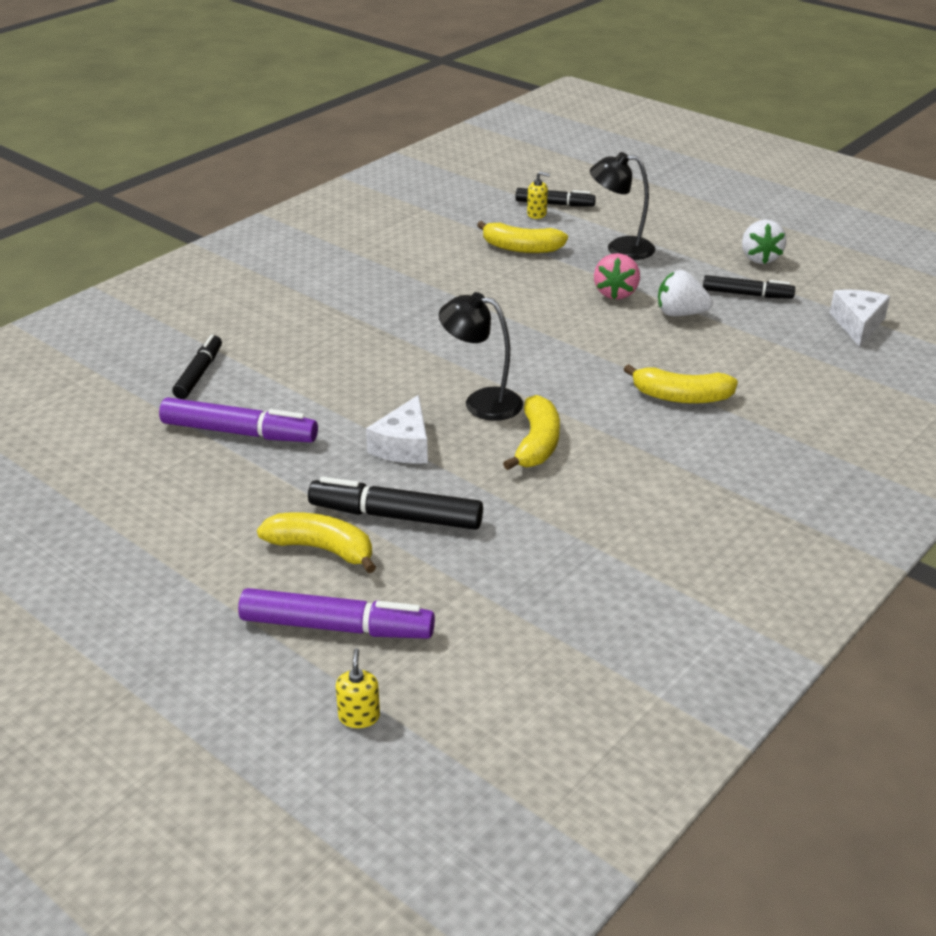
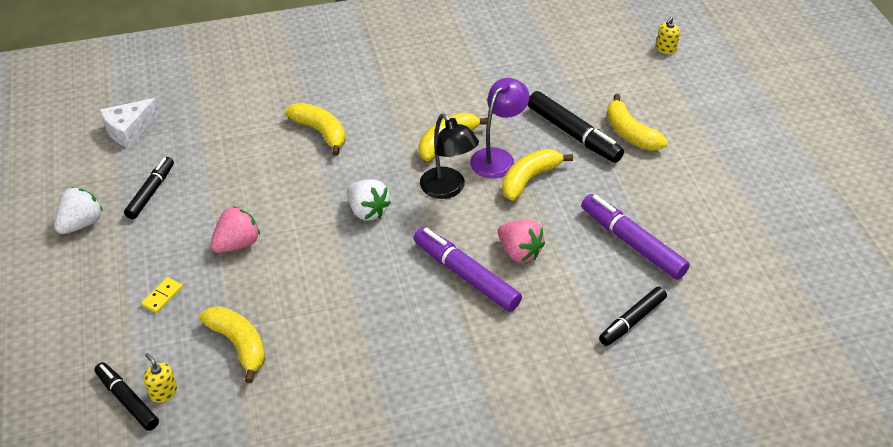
camera: 145 degrees left, 10 degrees up
purple marker [238,588,435,639] -> purple marker moved to [413,227,522,312]
white cheese [366,395,428,464] -> yellow banana [502,149,573,201]
black lamp [590,152,655,260] -> yellow domino [141,277,183,313]
white strawberry [658,270,713,316] -> white strawberry moved to [347,179,391,221]
black marker [703,275,795,299] -> black marker turned 60 degrees clockwise [124,157,174,219]
none -> purple lamp [470,78,529,178]
none -> pink strawberry [498,220,545,263]

